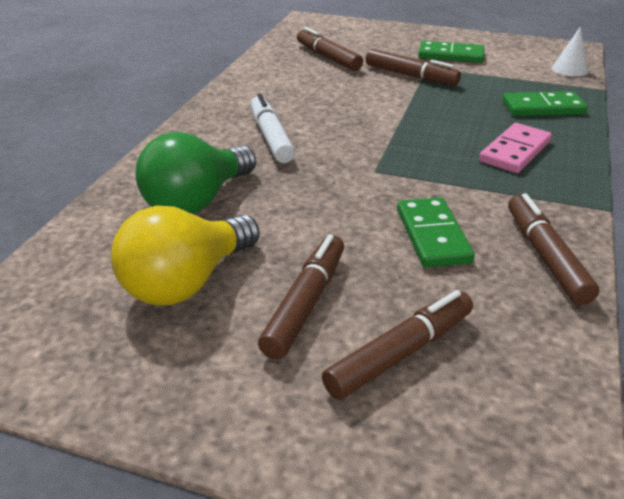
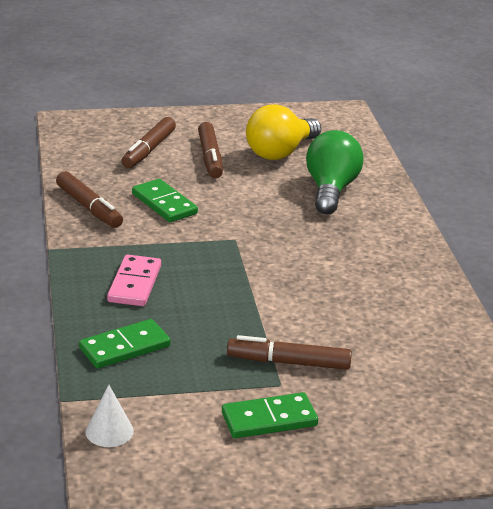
camera: 150 degrees right, 5 degrees down
yellow light bulb [111,205,259,305] -> yellow light bulb turned 150 degrees counterclockwise [246,104,321,160]
white marker [251,93,295,163] -> none
brown marker [297,27,363,71] -> none

